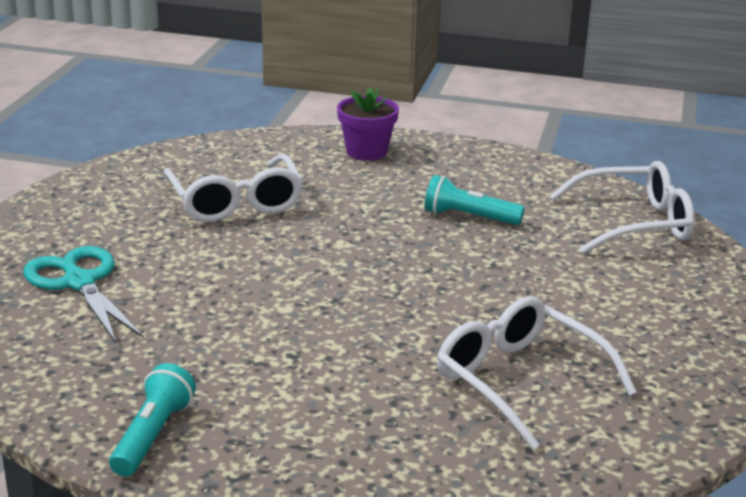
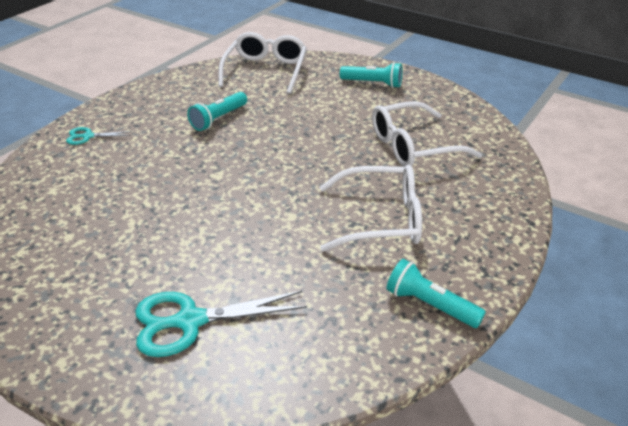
camera: 70 degrees left, 10 degrees up
white glasses [164,154,303,222] -> white glasses moved to [319,165,422,252]
purple flower pot [337,87,399,161] -> turquoise scissors [66,127,132,145]
none -> turquoise flashlight [340,62,402,88]

